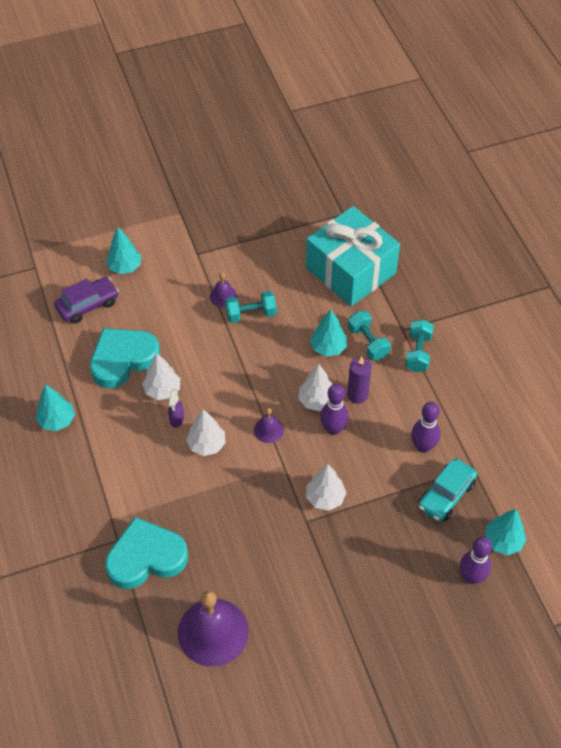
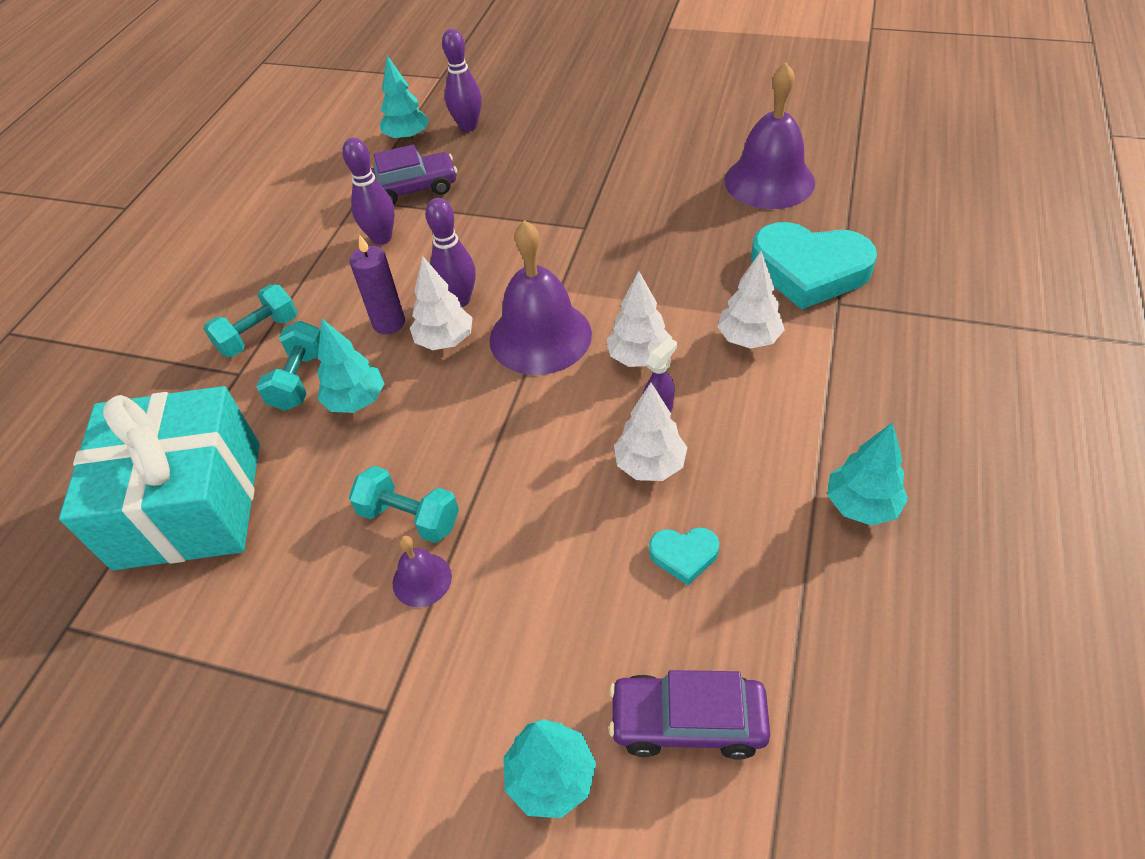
camera: 140 degrees left, 5 degrees down
turquoise heart [90,328,160,388] -> turquoise heart [649,528,720,585], size x0.45
purple bell [254,408,284,443] -> purple bell [489,220,592,375], size x2.13
white tree [306,464,346,511] -> white tree moved to [717,251,785,349]
turquoise car [418,459,477,522] -> purple car [371,145,457,205]

